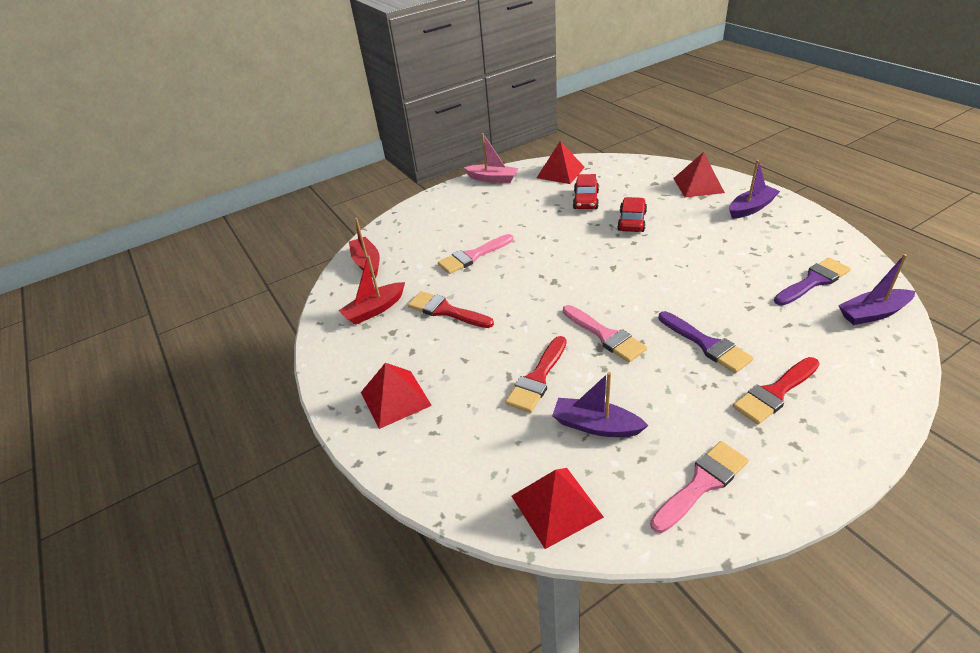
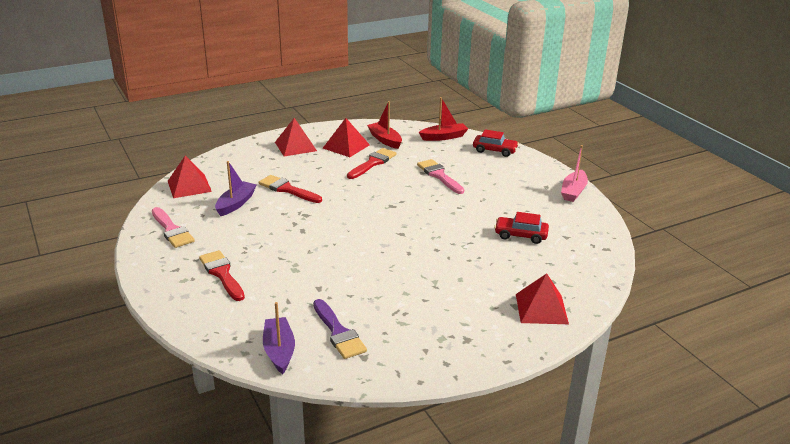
camera: 90 degrees right, 10 degrees down
red pyramid [537,141,585,184] -> red pyramid moved to [323,118,370,157]
pink brush [563,305,647,362] -> none
red car [617,197,647,232] -> red car moved to [473,130,519,157]
purple brush [658,311,754,373] -> none
purple boat [729,160,780,219] -> none

